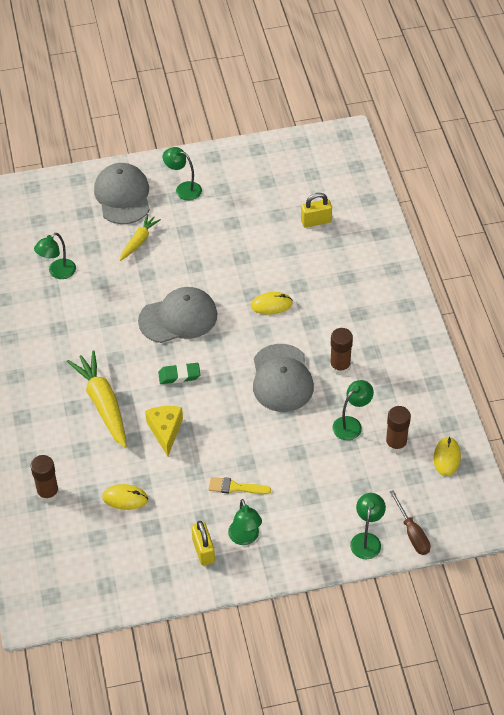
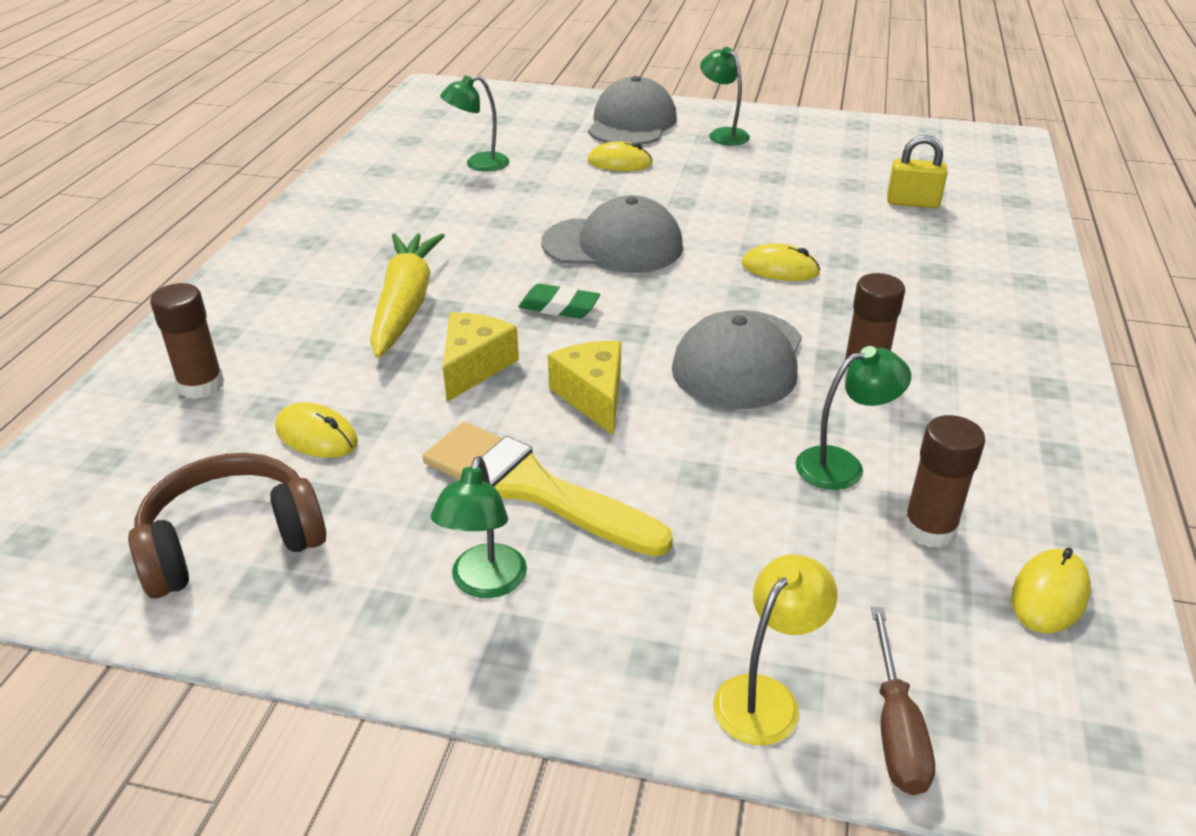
camera: 25 degrees right, 15 degrees down
yellow carrot [120,214,161,261] -> yellow mouse [588,142,653,171]
yellow padlock [191,521,215,566] -> none
yellow brush [209,477,271,494] -> yellow brush [423,422,673,557], size x1.95
green lamp [350,493,386,559] -> yellow lamp [713,554,838,745]
none -> brown headphones [128,453,326,598]
none -> yellow cheese [548,341,621,436]

